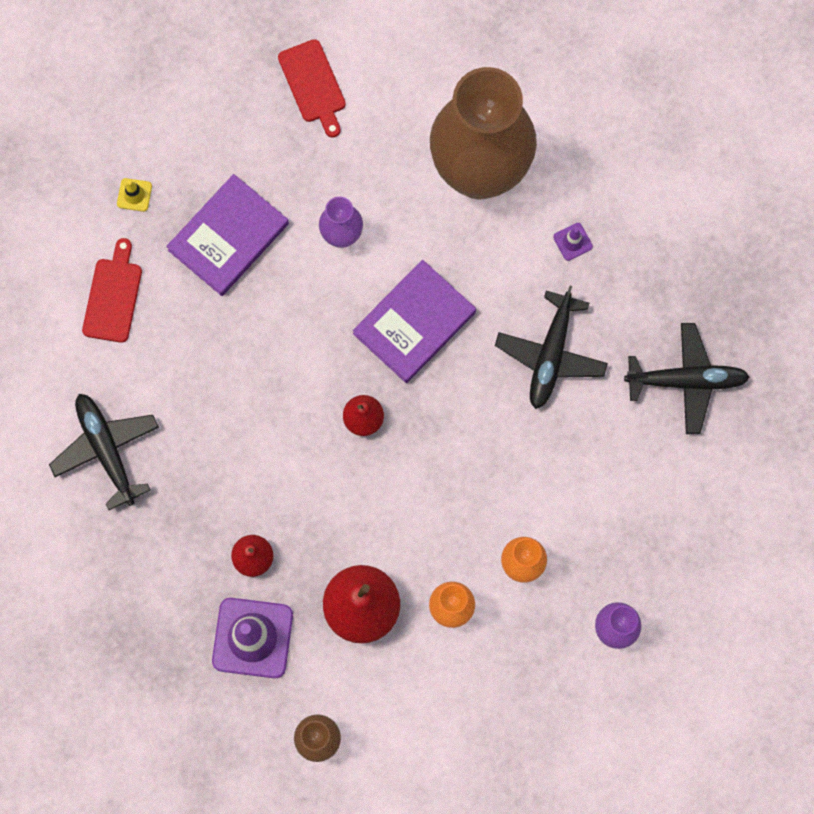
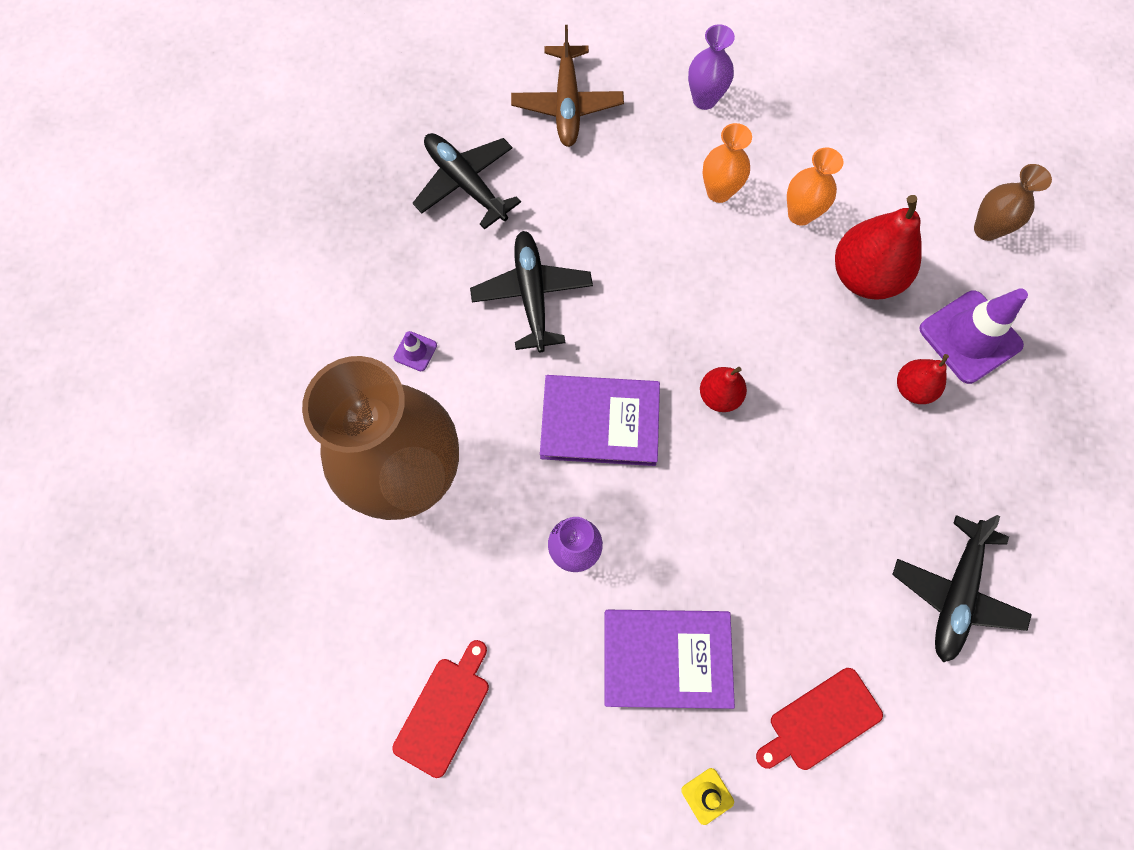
camera: 130 degrees left, 5 degrees down
black plane [495,286,608,409] -> black plane turned 75 degrees counterclockwise [470,231,593,352]
none -> brown plane [511,25,624,147]

